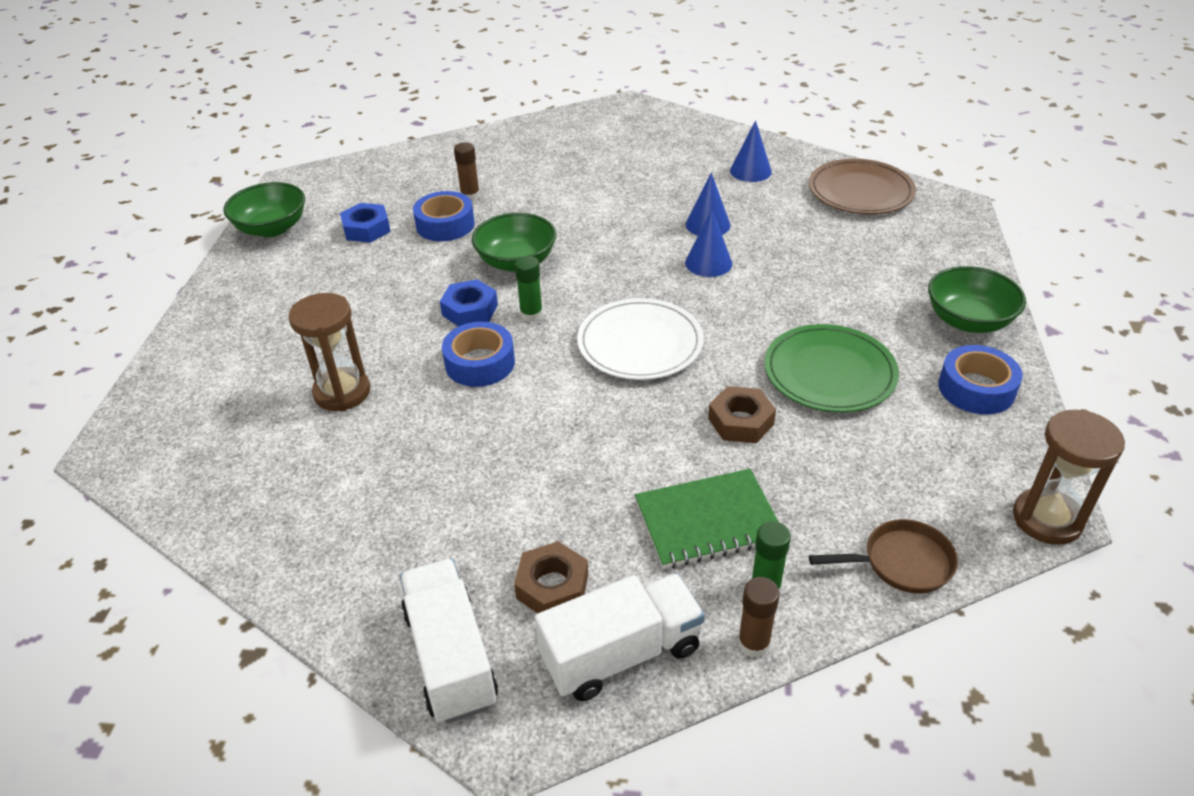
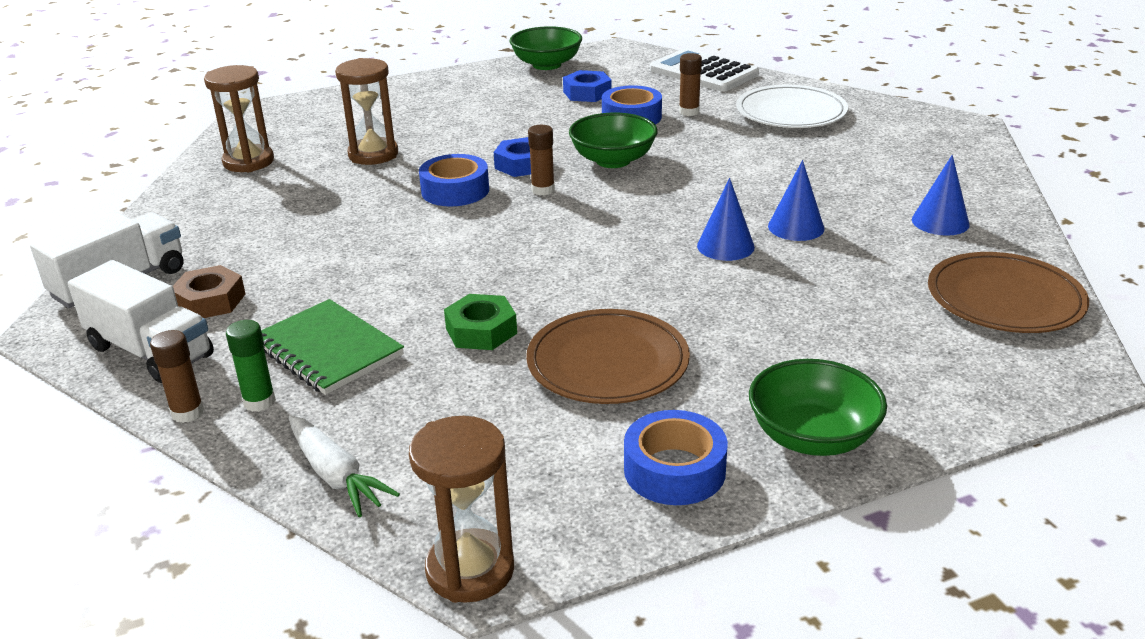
camera: 60 degrees right, 10 degrees down
green glue stick [515,256,543,322] -> brown glue stick [528,125,555,195]
white plate [577,298,704,380] -> white plate moved to [736,85,848,128]
brown nut [708,386,776,443] -> green nut [444,294,517,350]
green plate [764,324,899,412] -> brown plate [526,309,690,404]
brown pan [809,519,958,594] -> white carrot [289,415,400,517]
none -> brown hourglass [204,65,274,172]
none -> white calculator [650,48,759,92]

